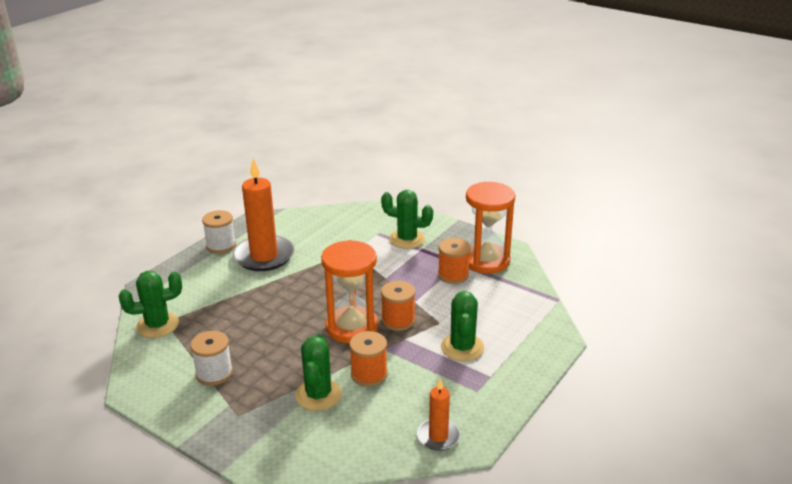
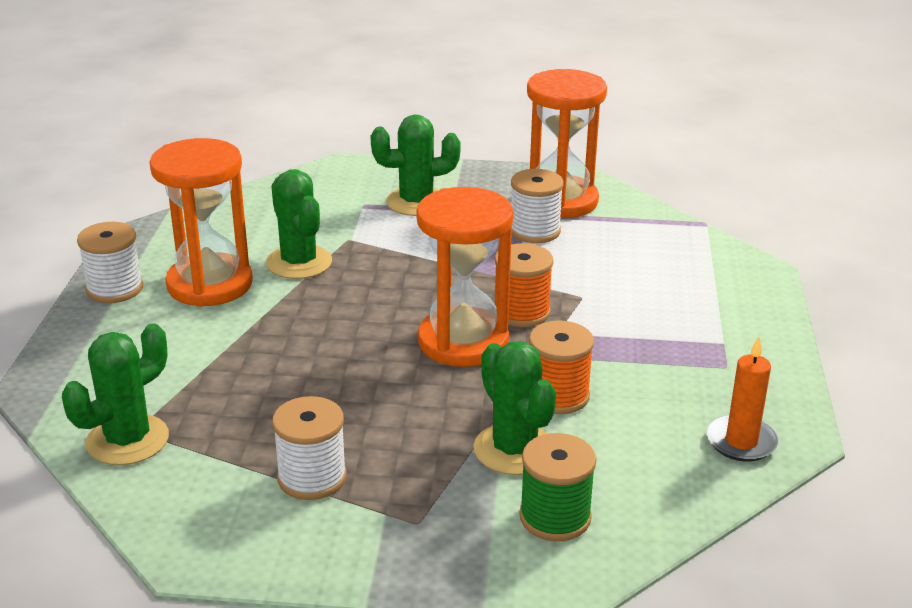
camera: 30 degrees left, 0 degrees up
orange candle [233,158,294,271] -> orange hourglass [150,138,253,307]
orange spool [438,238,471,284] -> white spool [511,169,564,243]
green cactus [441,290,484,361] -> green cactus moved to [266,169,332,279]
none -> green spool [519,433,596,541]

